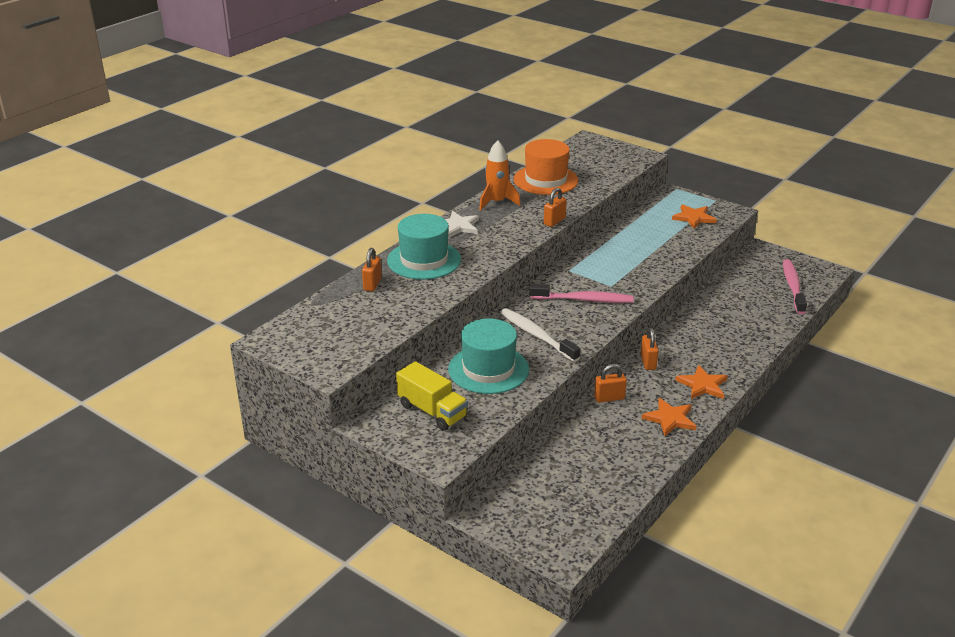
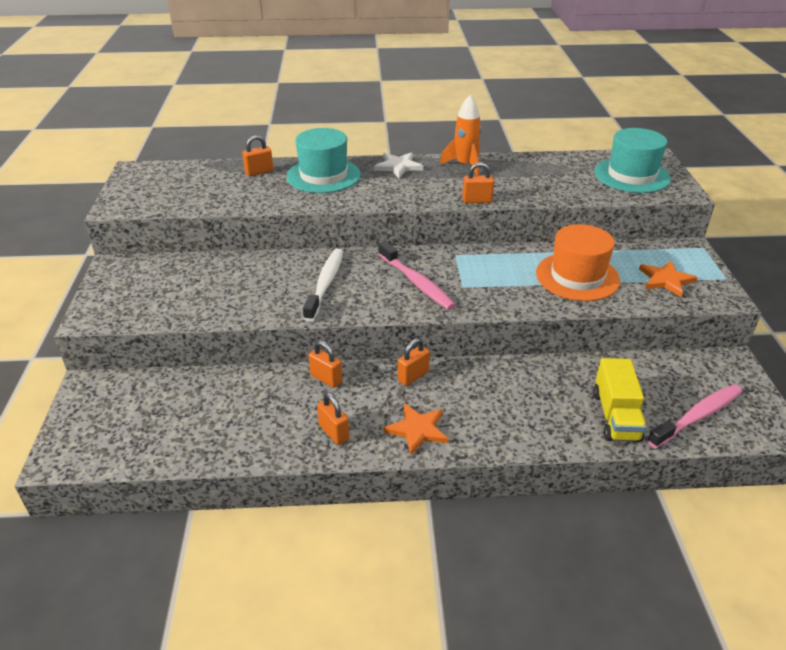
camera: 50 degrees right, 5 degrees up
yellow truck [396,361,468,431] -> yellow truck moved to [594,358,647,442]
turquoise hat [448,319,529,394] -> turquoise hat moved to [594,128,671,193]
orange hat [514,139,578,195] -> orange hat moved to [536,224,620,301]
orange star [642,398,697,436] -> orange padlock [317,393,349,445]

